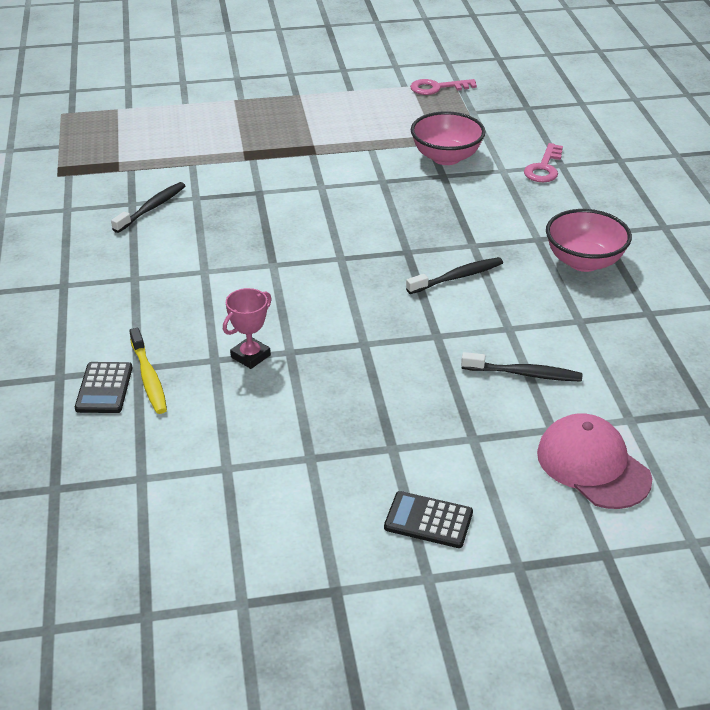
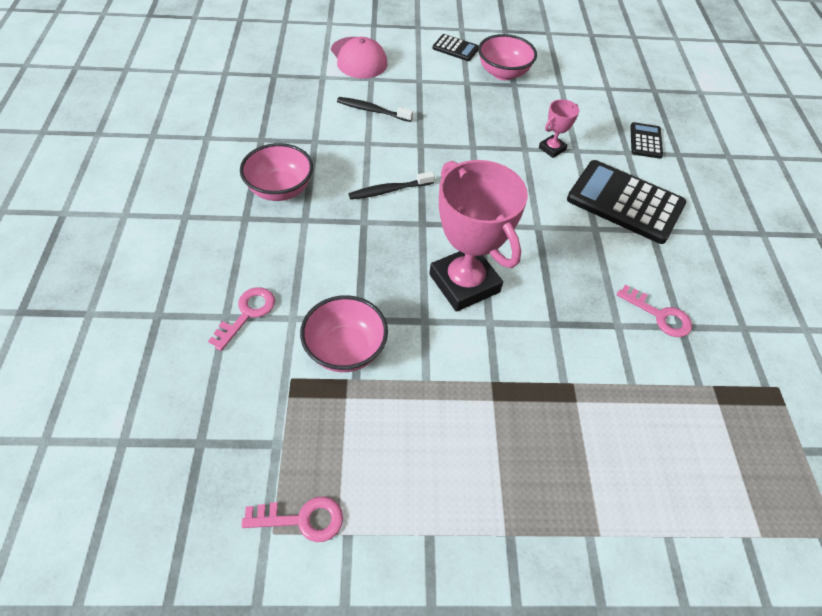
camera: 175 degrees left, 15 degrees up
black toothbrush [111,182,185,233] -> pink key [617,285,692,337]
yellow toothbrush [129,328,167,414] -> none
none -> pink trophy [429,160,528,312]
none -> pink bowl [478,34,537,80]
none -> black calculator [567,160,686,244]

